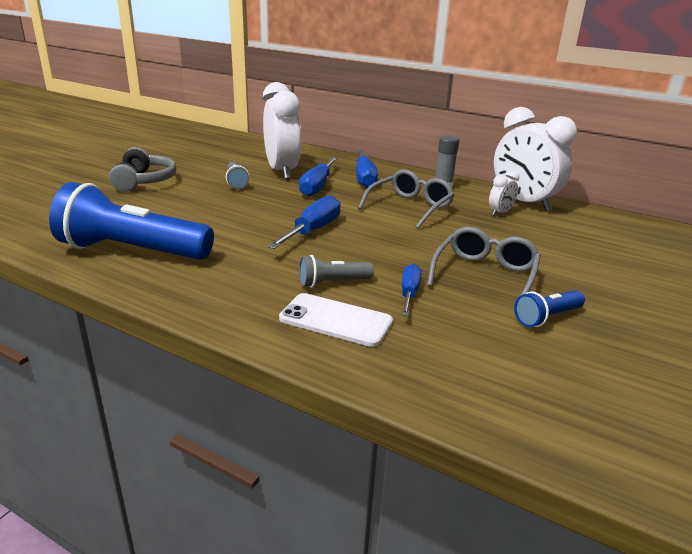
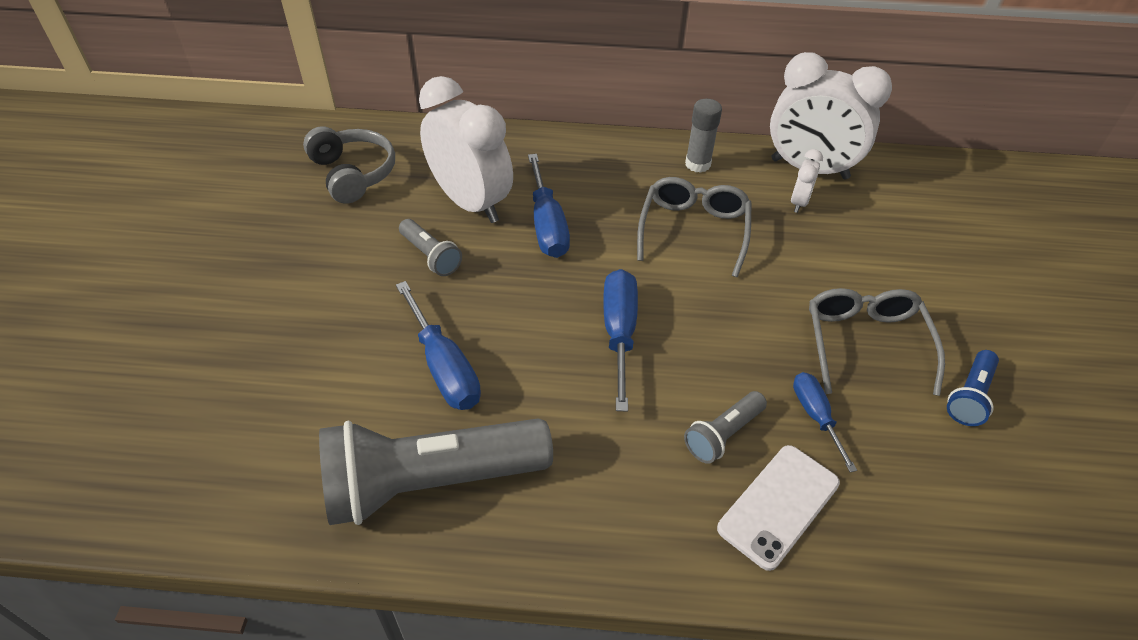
camera: 25 degrees left, 20 degrees up
blue flashlight [49,182,214,260] -> grey flashlight [319,418,553,525]
grey headphones [109,147,176,192] -> grey headphones moved to [303,126,395,204]
white phone [279,293,393,347] -> white phone turned 45 degrees counterclockwise [717,445,840,571]
blue screwdriver [356,149,378,188] -> blue screwdriver moved to [396,281,481,410]

